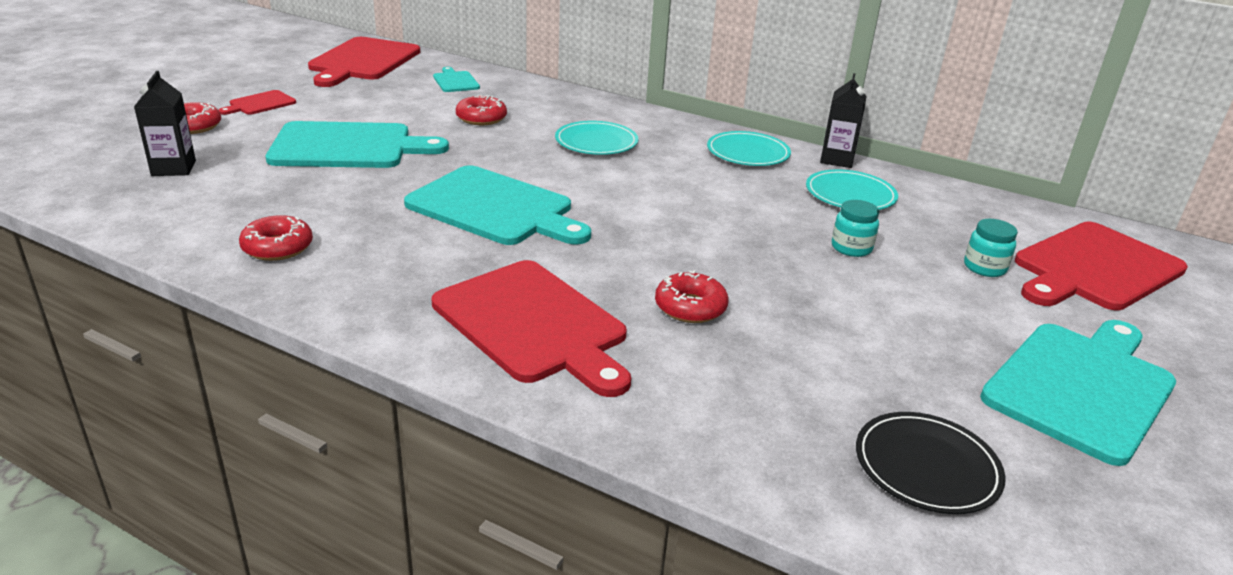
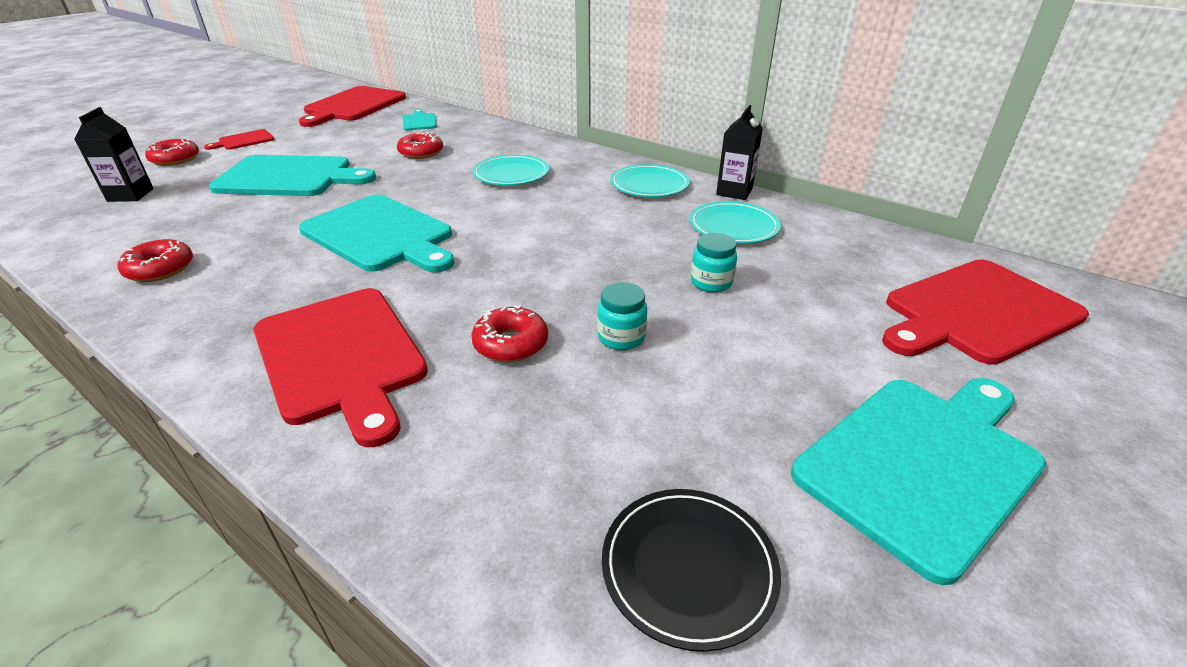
camera: 10 degrees right, 5 degrees up
turquoise jar [964,219,1018,277] -> turquoise jar moved to [597,282,647,350]

